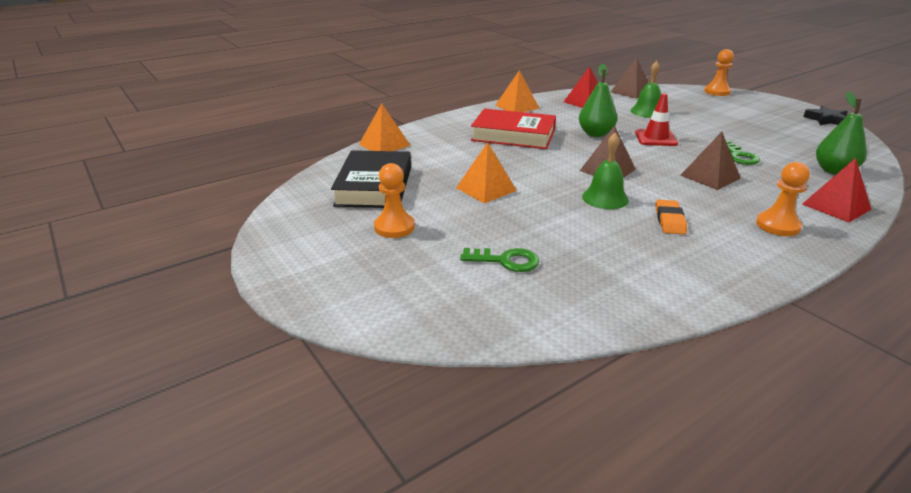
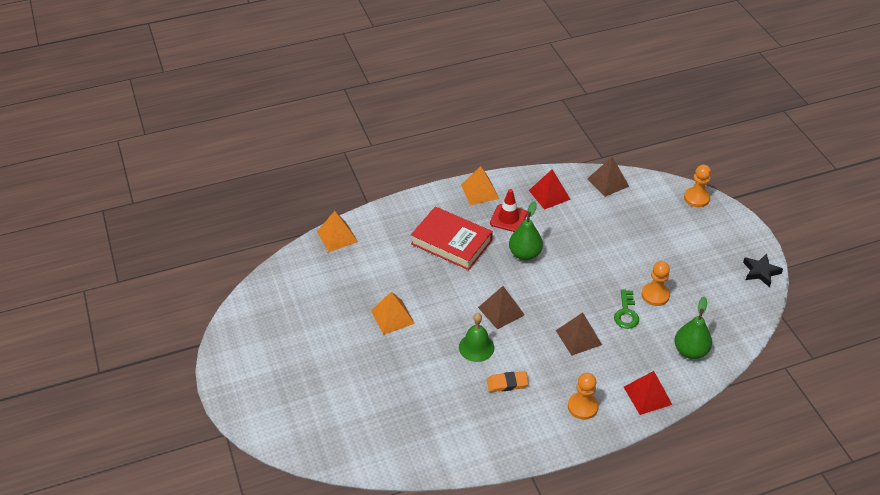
camera: 15 degrees right, 15 degrees up
black book [331,150,411,208] -> none
orange pawn [374,163,415,238] -> orange pawn moved to [642,261,670,306]
green key [460,248,539,272] -> none
green bell [630,61,661,118] -> none
red traffic cone [635,93,678,146] -> red traffic cone moved to [490,189,527,232]
orange eraser [655,200,687,234] -> orange eraser turned 60 degrees clockwise [487,371,529,392]

